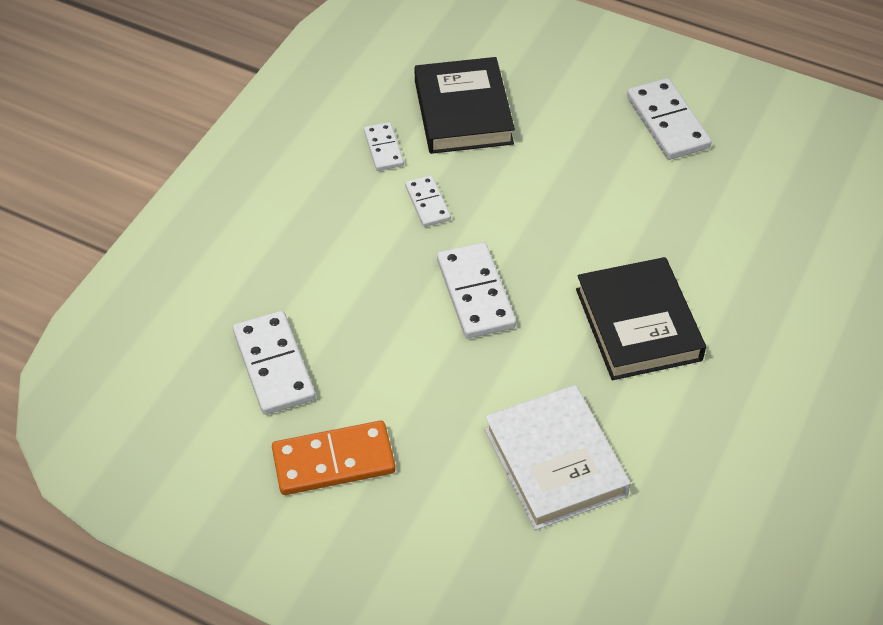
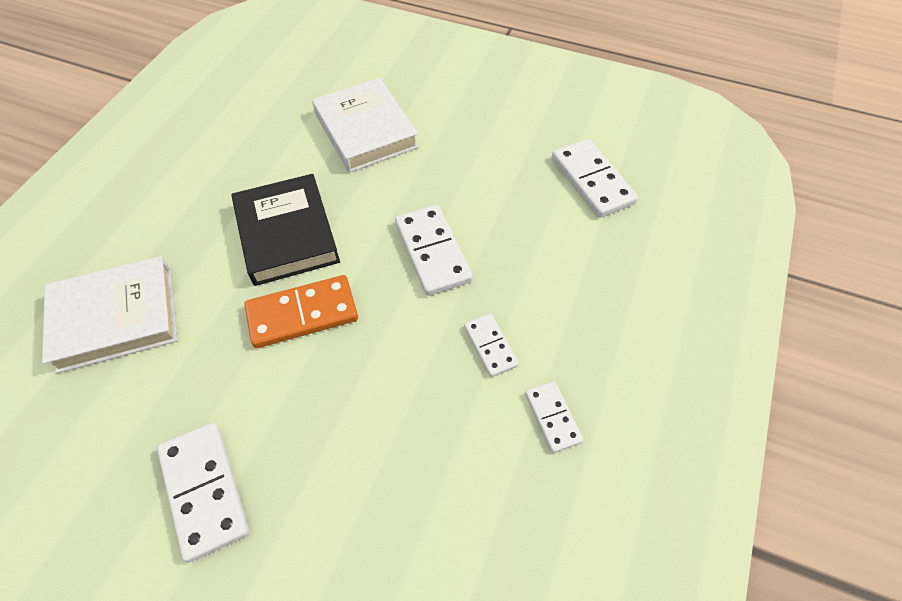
camera: 175 degrees right, 5 degrees up
orange domino [272,421,396,495] -> orange domino moved to [244,275,358,348]
black book [415,57,515,154] -> none
none -> white book [42,256,178,374]

